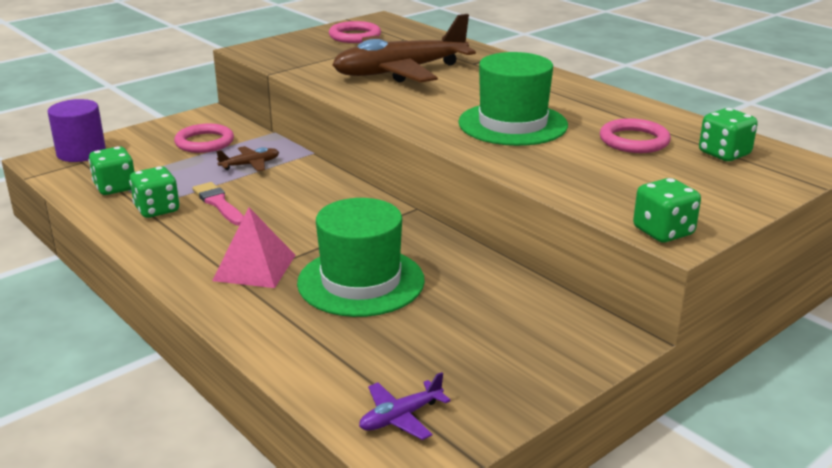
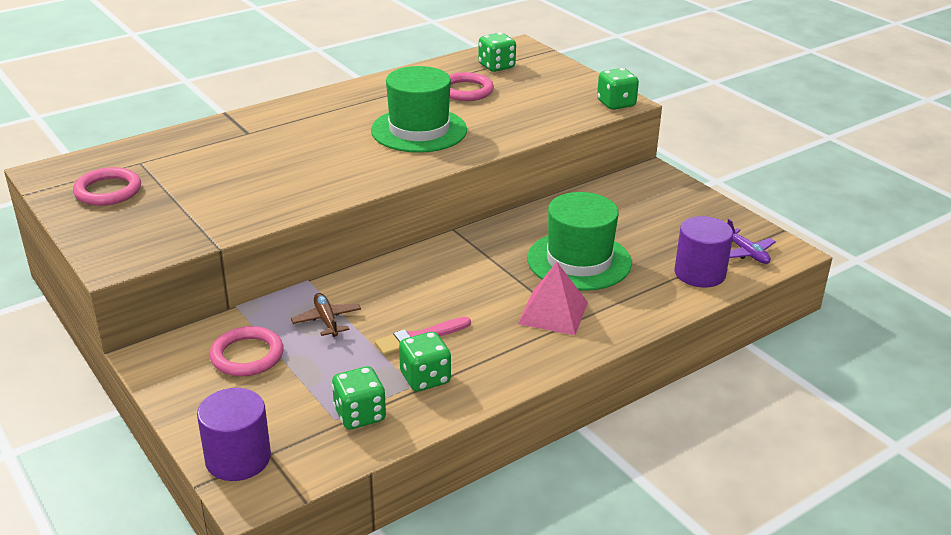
camera: 85 degrees left, 5 degrees up
brown plane [333,14,476,83] -> none
none -> purple cylinder [674,216,733,288]

